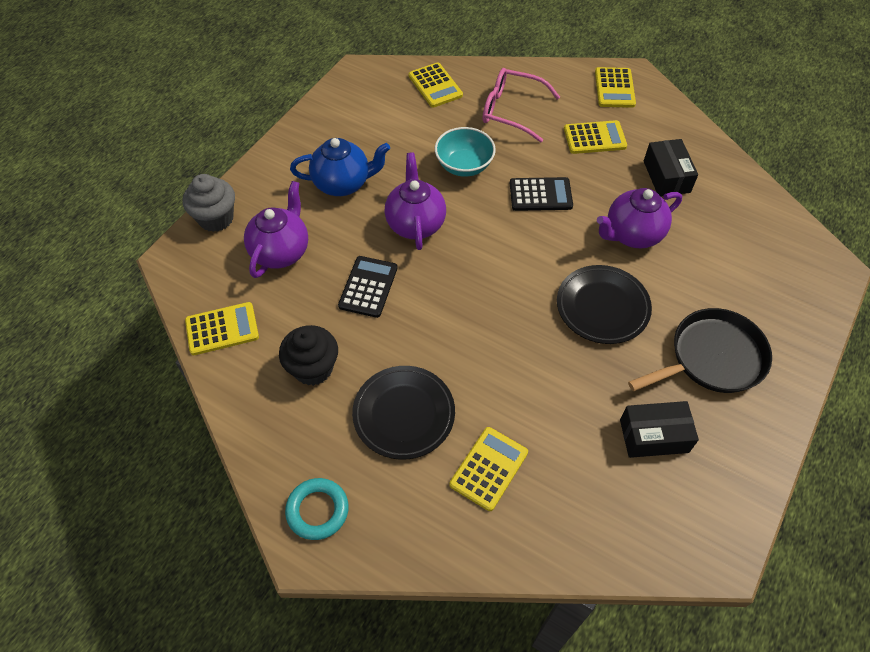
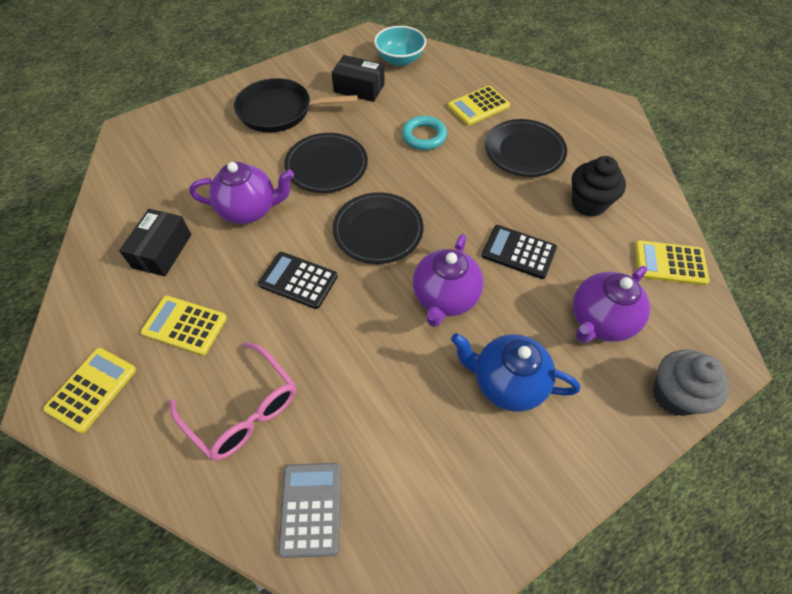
camera: 155 degrees left, 0 degrees up
turquoise ring [285,478,349,540] -> turquoise ring moved to [402,116,447,150]
black calculator [338,256,397,318] -> black calculator turned 75 degrees clockwise [482,225,557,279]
yellow calculator [409,62,463,108] -> grey calculator [278,463,341,558]
turquoise bowl [435,127,496,177] -> turquoise bowl moved to [374,26,426,66]
none -> black plate [333,192,424,264]

